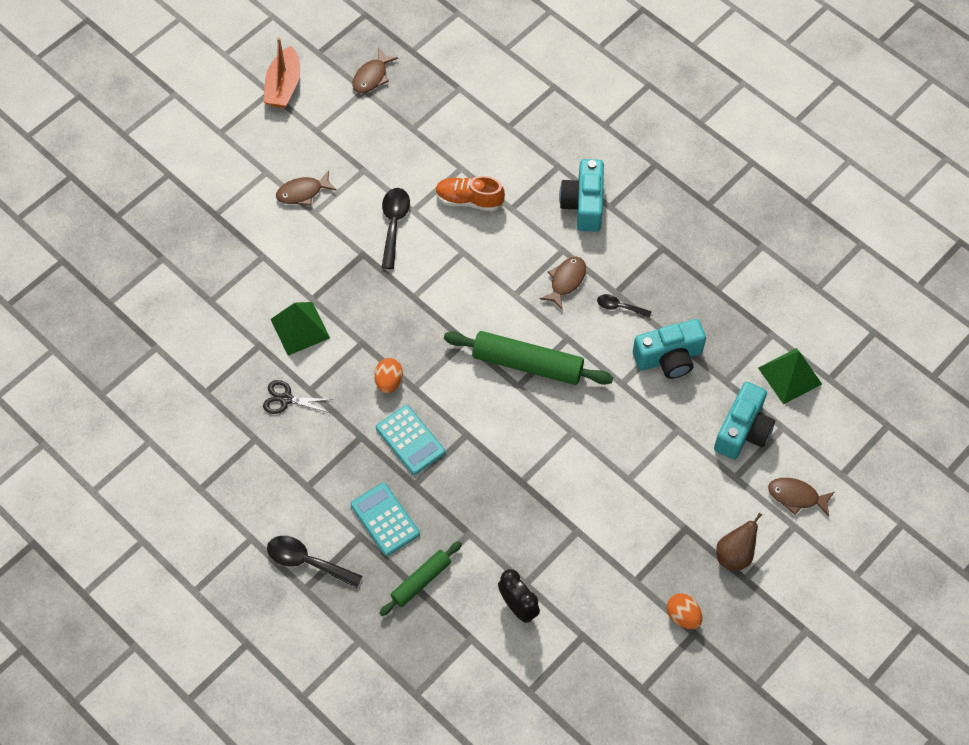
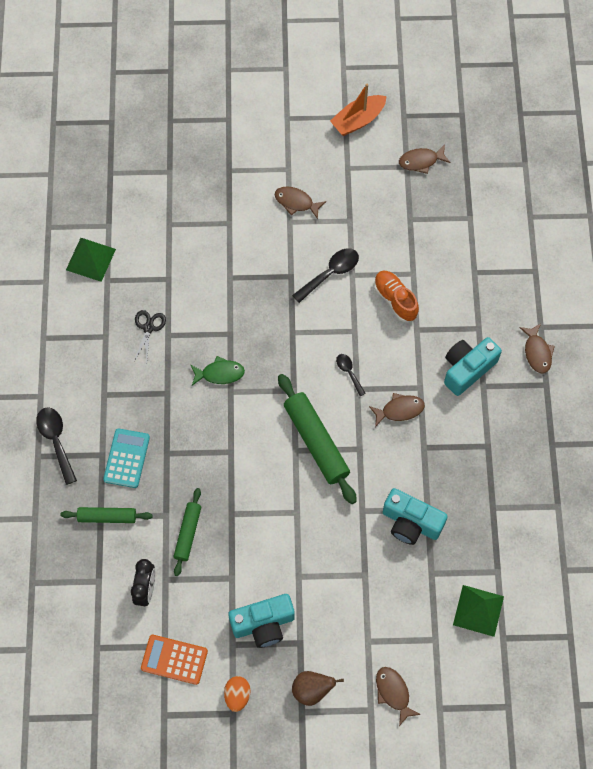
camera: 45 degrees right, 5 degrees up
black scissors [263,380,333,414] -> black scissors turned 45 degrees clockwise [134,310,166,363]
green pyramid [271,302,330,356] -> green pyramid moved to [66,238,116,282]
orange egg [374,358,403,393] -> green fish [191,356,245,386]
turquoise calculator [376,405,445,475] -> none
black spoon [597,294,652,318] -> black spoon moved to [336,354,366,396]
turquoise camera [714,382,775,459] -> turquoise camera moved to [228,594,295,648]
none -> orange calculator [141,635,208,685]
none -> green rolling pin [174,488,201,576]
none -> brown fish [519,324,555,374]

